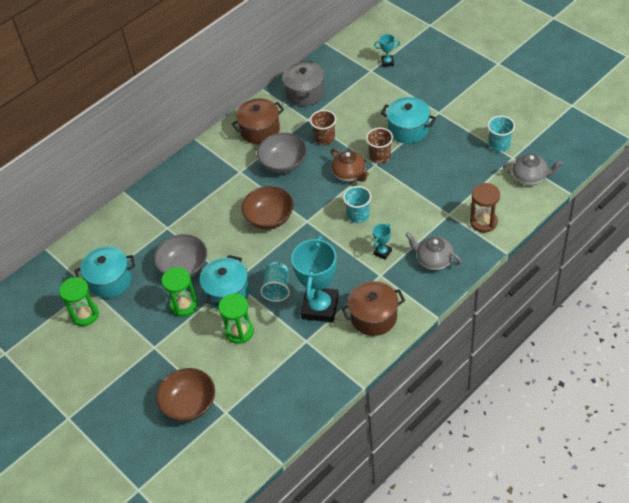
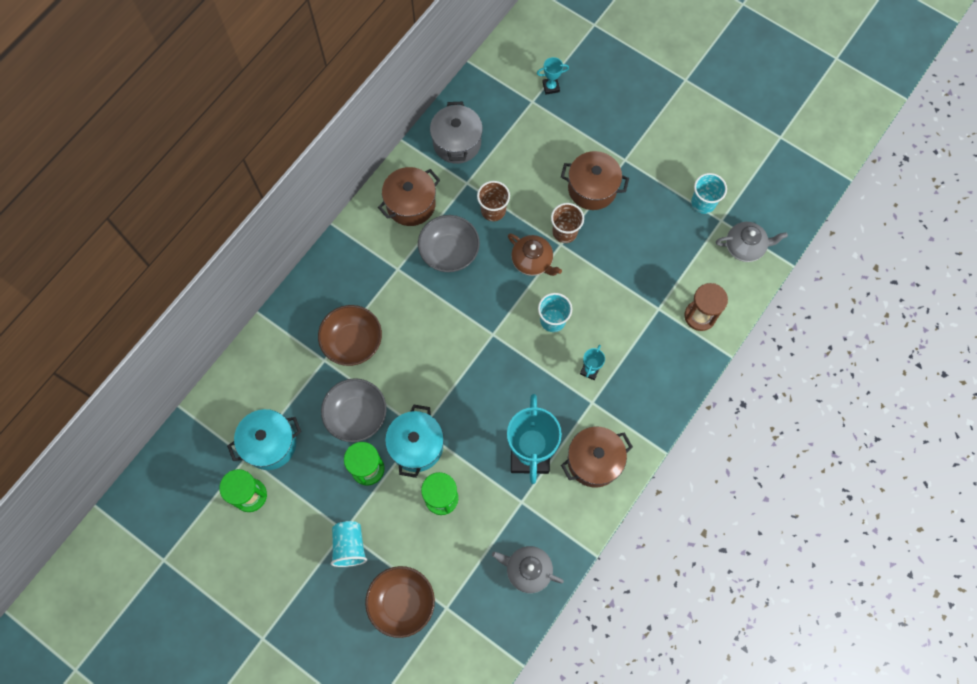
camera: 15 degrees left, 20 degrees up
brown bowl [242,186,294,230] -> brown bowl moved to [318,305,382,366]
turquoise cup [260,262,290,302] -> turquoise cup moved to [331,521,367,567]
turquoise pot [381,97,436,144] -> brown pot [561,151,629,210]
grey teapot [406,232,462,270] -> grey teapot moved to [492,546,564,593]

